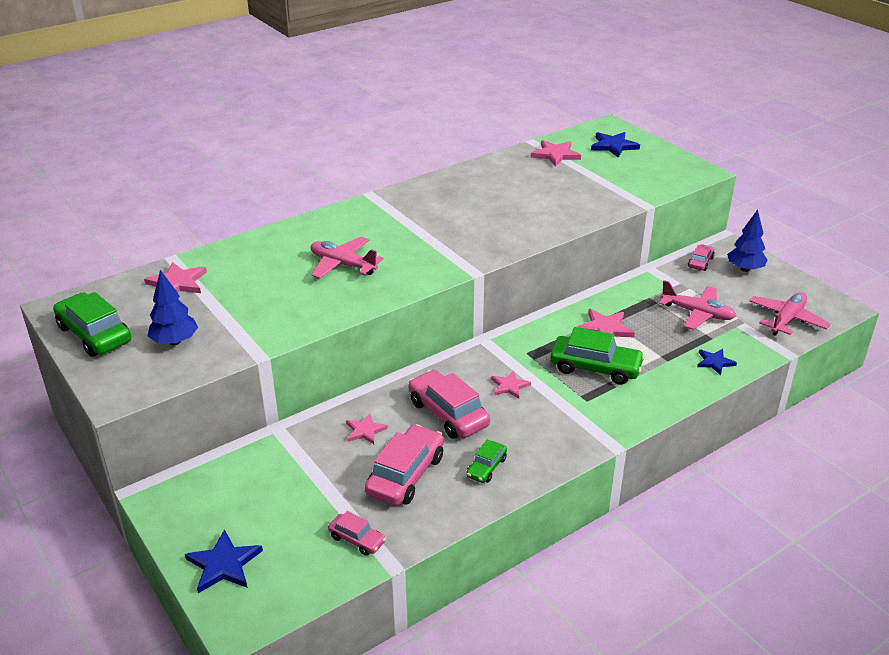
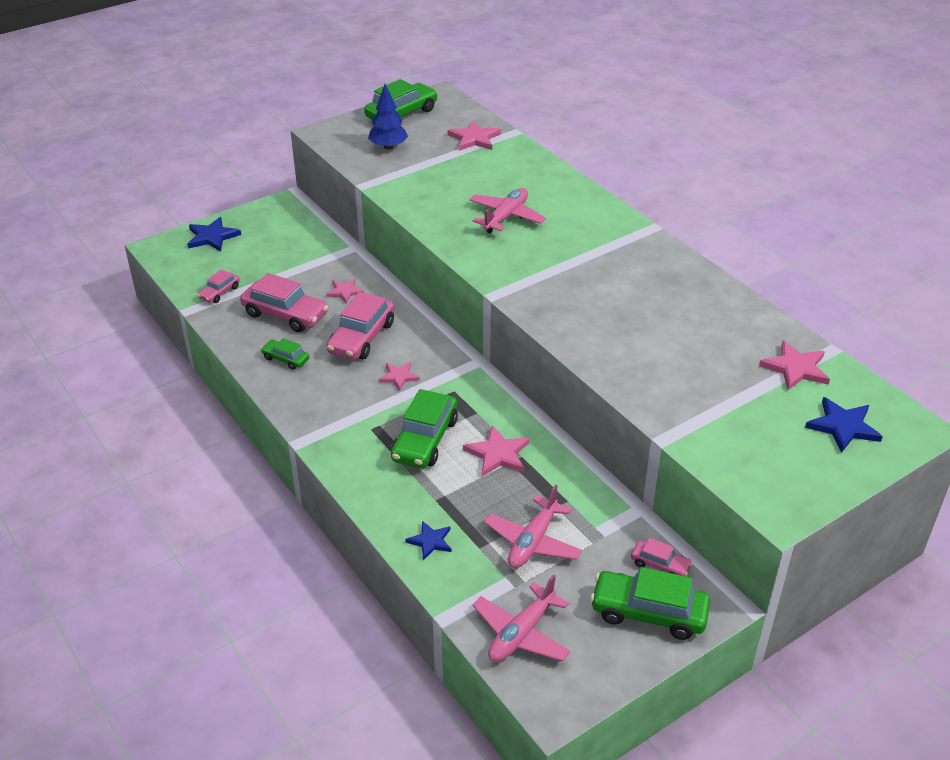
camera: 90 degrees right, 5 degrees up
pink car [408,370,490,439] -> pink car turned 150 degrees clockwise [326,292,394,360]
blue tree [727,210,767,272] -> green car [590,567,710,640]
pink plane [750,292,831,336] -> pink plane turned 90 degrees clockwise [473,574,571,662]

